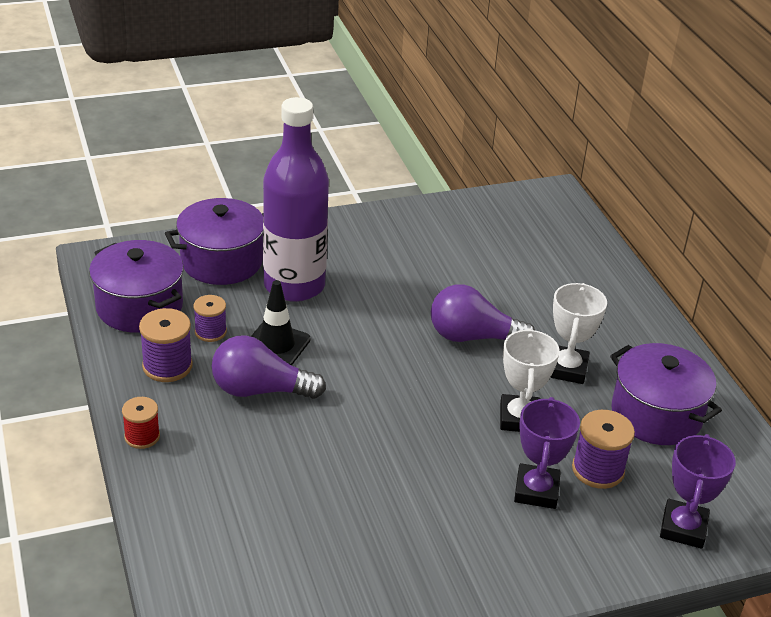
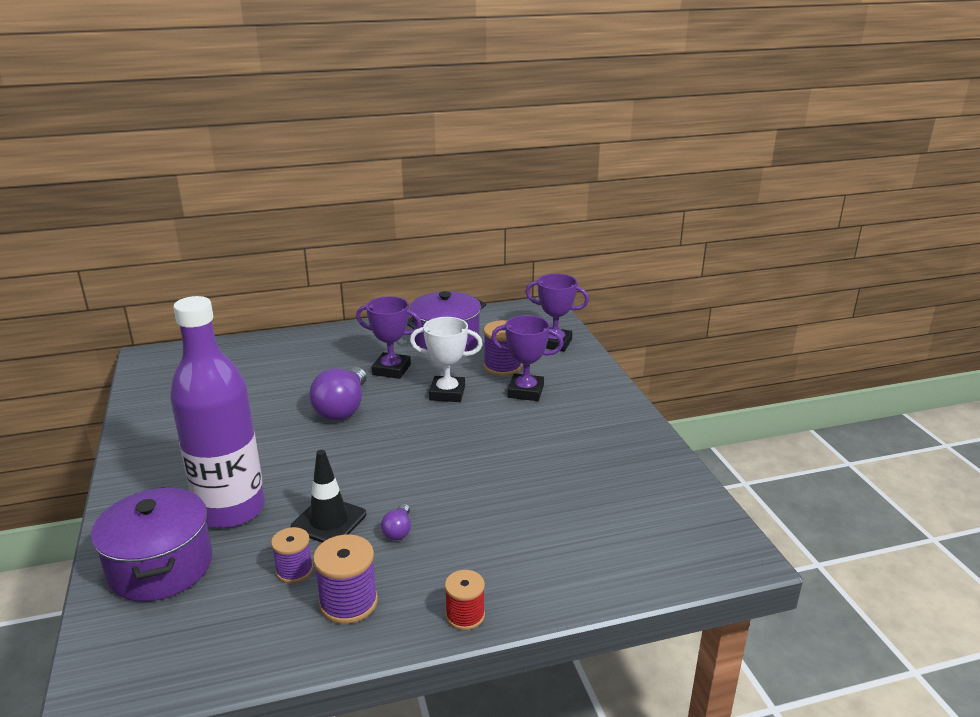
camera: 85 degrees left, 10 degrees down
purple pot [89,240,184,333] -> none
purple light bulb [212,335,326,399] -> purple light bulb [381,504,411,540], size x0.47
white trophy [550,283,607,384] -> purple trophy [356,296,422,379]

